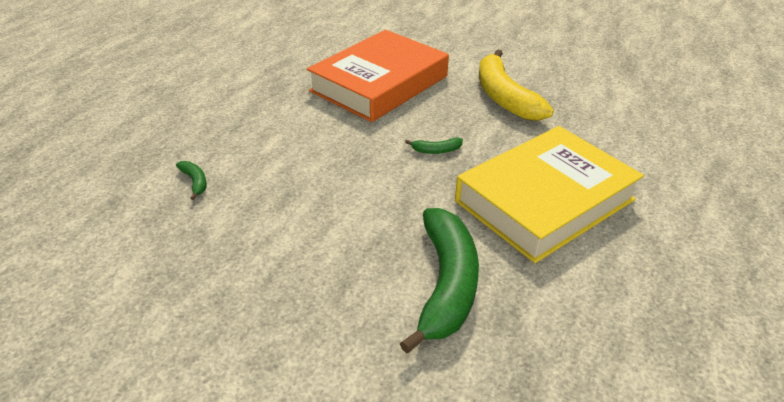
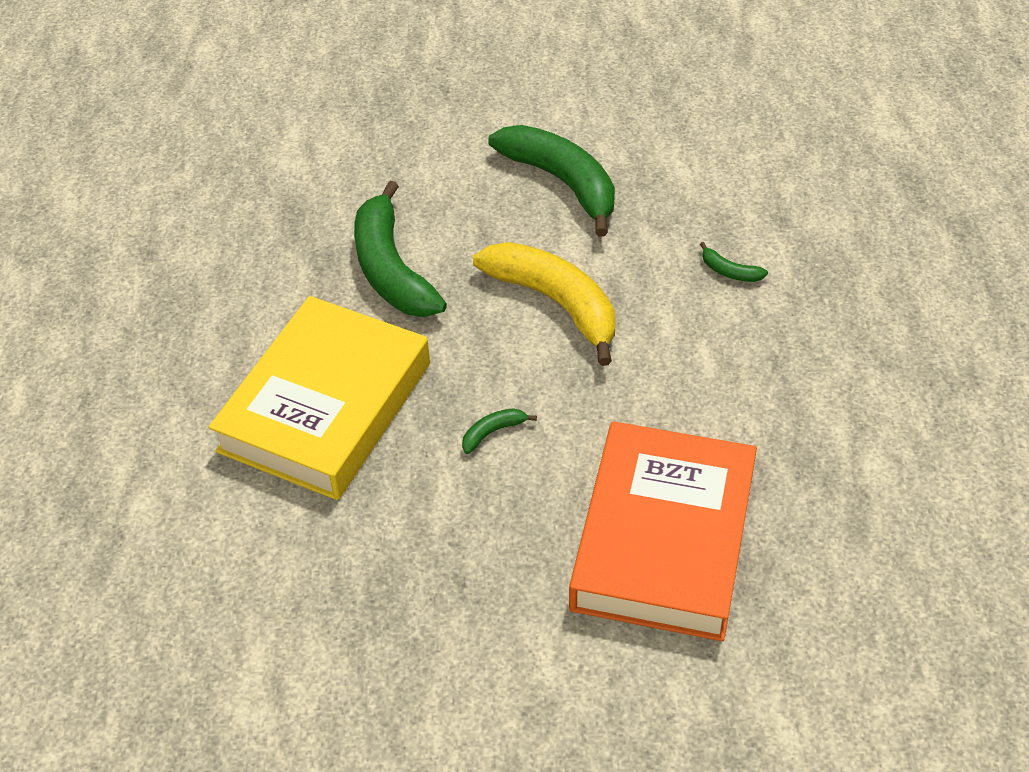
camera: 155 degrees right, 10 degrees up
yellow banana [479,49,554,121] -> yellow banana moved to [473,242,615,366]
none -> green banana [488,125,615,237]

